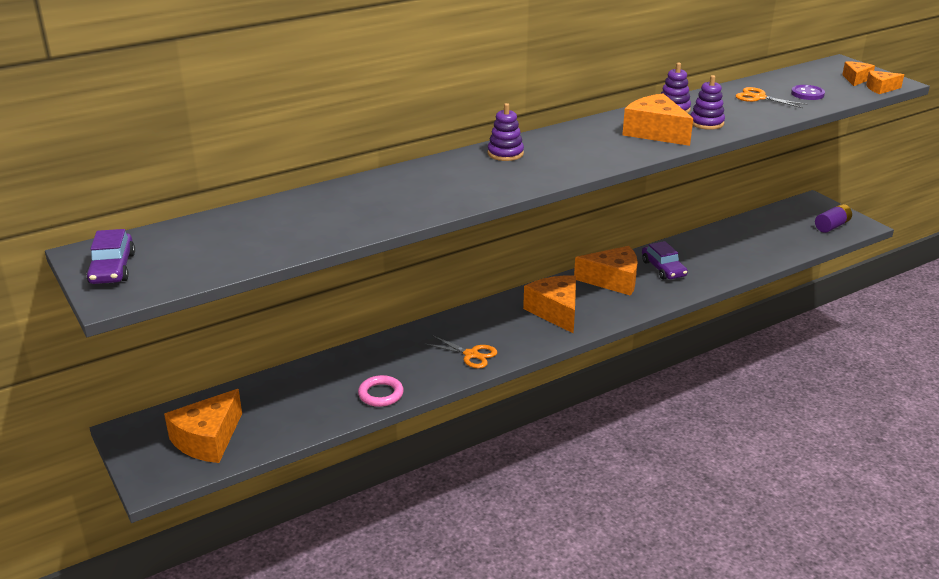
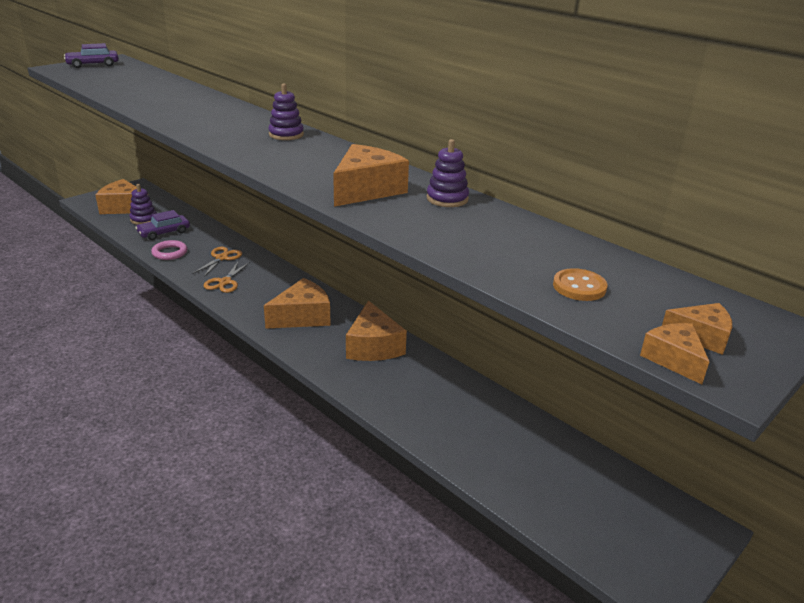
camera: 75 degrees right, 0 degrees up
purple car [642,241,688,280] -> purple car moved to [135,210,190,240]
purple stacking toy [690,75,725,130] -> purple stacking toy moved to [130,184,157,225]
orange scissors [735,87,807,108] -> orange scissors moved to [192,247,242,278]
purple button [791,85,825,100] -> orange button [553,268,607,301]
purple battery [815,204,852,233] -> none

